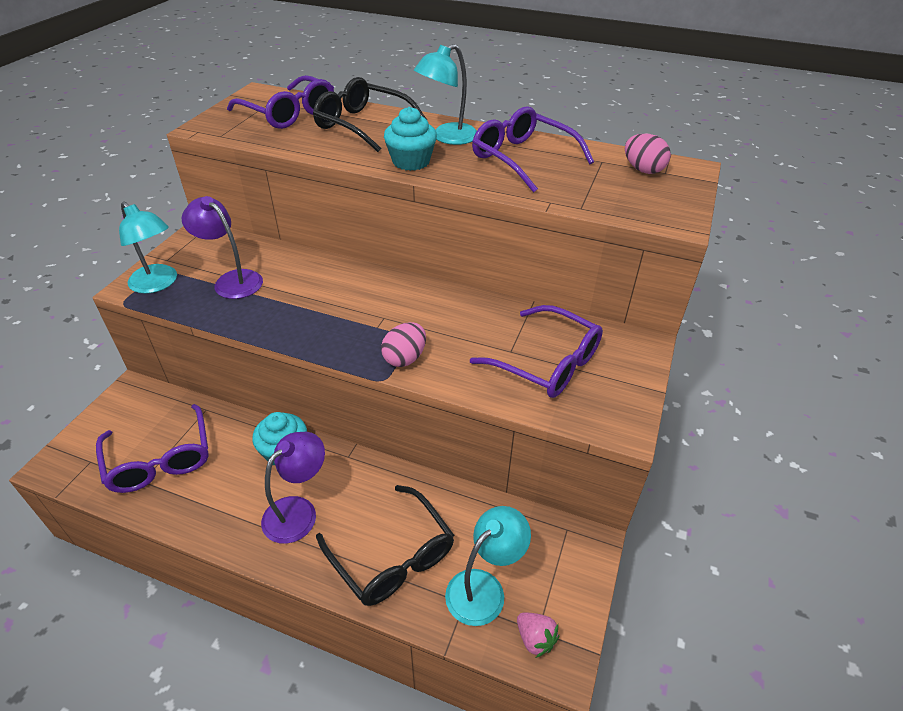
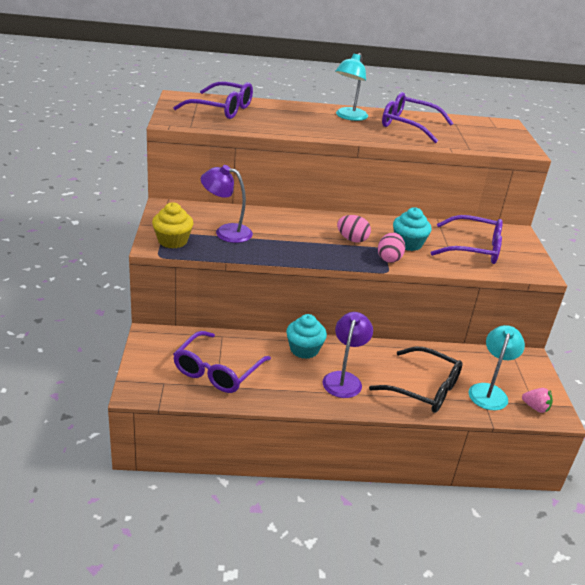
camera: 25 degrees left, 10 degrees down
purple glasses [96,404,209,493] -> purple glasses turned 75 degrees clockwise [173,331,271,393]
turquoise lamp [119,201,177,294] -> yellow cupcake [152,202,193,249]
black glasses [313,77,427,152] -> none
turquoise cupcake [384,107,437,171] -> turquoise cupcake moved to [393,207,432,251]
pink egg [625,133,671,174] -> pink egg moved to [337,215,371,243]

